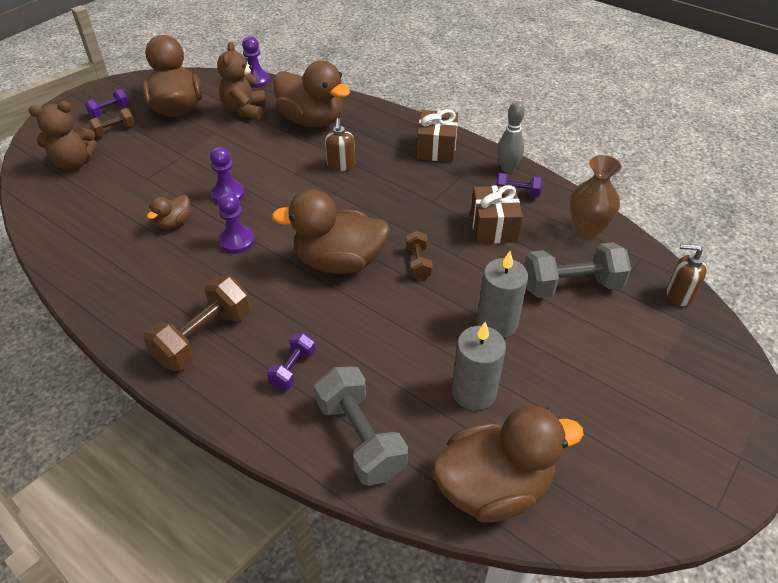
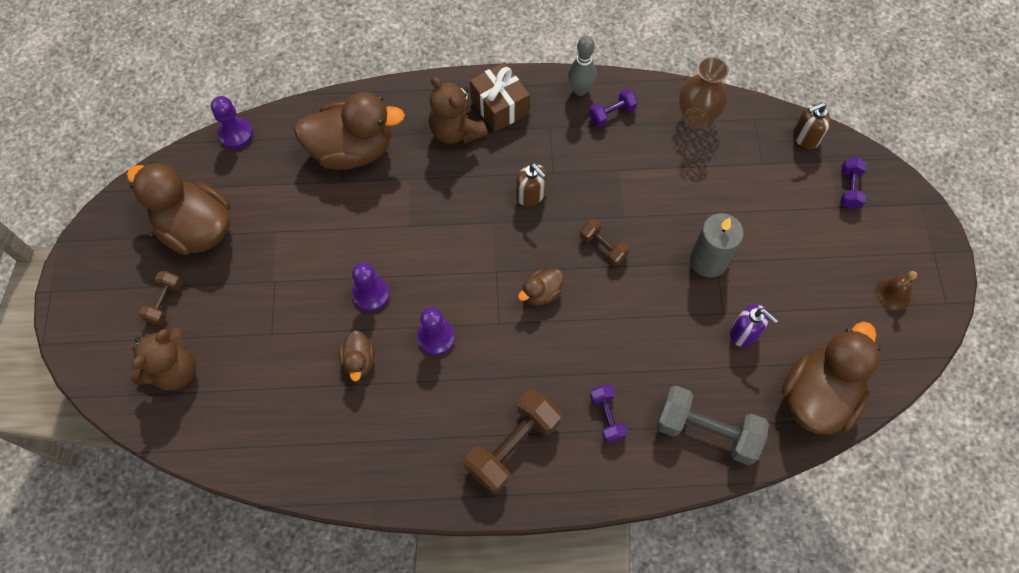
camera: 40 degrees left, 20 degrees up
purple dumbbell [85,89,129,118] -> purple dumbbell moved to [841,158,866,209]
brown dumbbell [143,276,251,371] -> brown dumbbell turned 45 degrees clockwise [464,389,561,493]
brown teddy bear [217,42,266,120] -> brown teddy bear moved to [429,76,487,144]
brown duck [271,189,390,274] -> brown duck [518,269,563,306], size x0.46
brown soap dispenser [325,118,355,171] -> brown soap dispenser moved to [516,163,547,206]
grey candle [452,322,506,410] -> purple soap dispenser [730,304,778,347]
brown gift [471,185,523,244] -> none
grey dumbbell [524,242,631,298] -> none
none -> brown bell [875,271,917,310]

